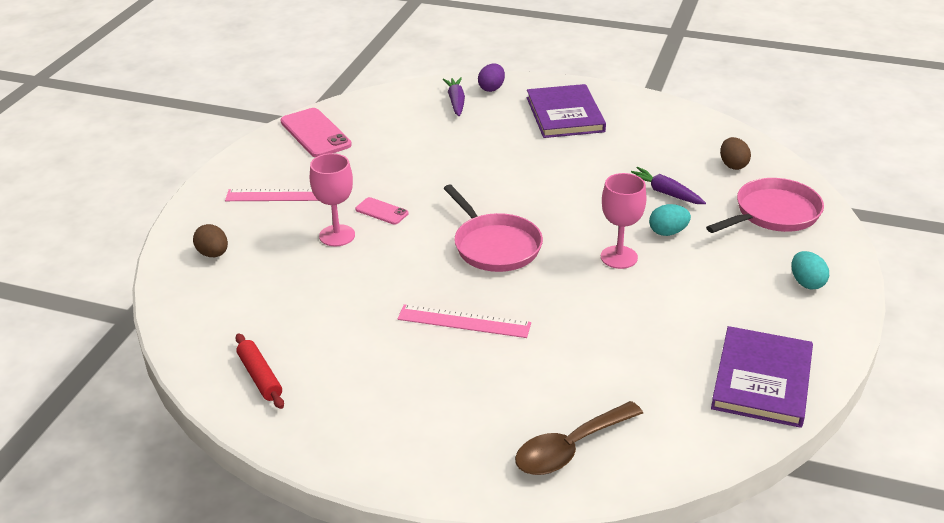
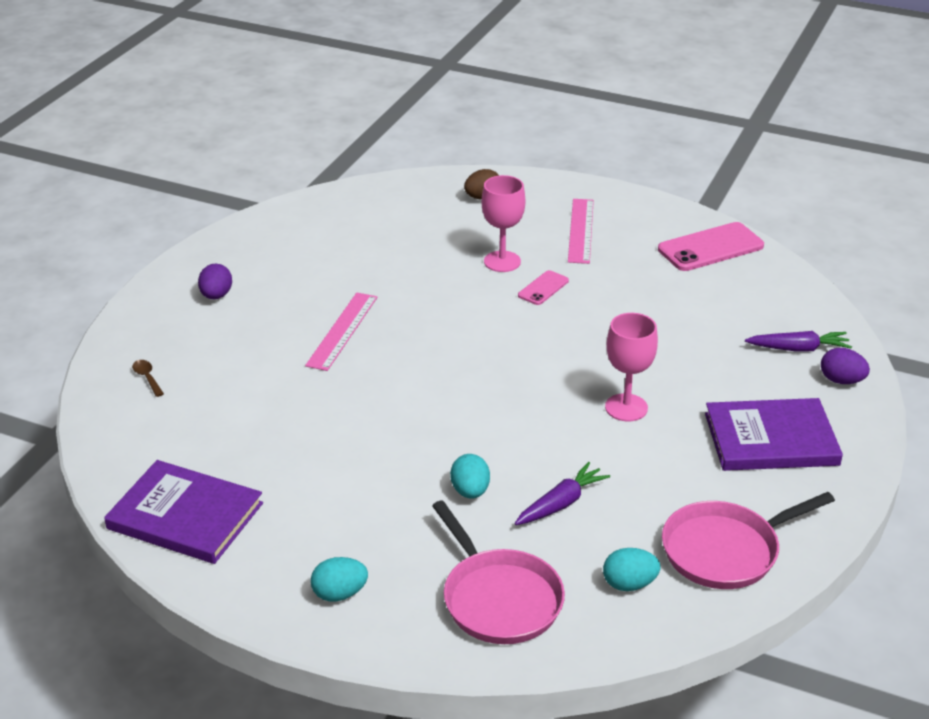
camera: 95 degrees right, 0 degrees up
red rolling pin [235,333,284,409] -> none
pink pan [443,184,543,272] -> pink pan moved to [662,492,835,589]
brown spoon [515,401,643,475] -> brown spoon [132,360,164,397], size x0.43
pink goblet [601,173,646,269] -> pink goblet moved to [605,313,658,422]
brown egg [720,137,751,170] -> turquoise egg [603,548,660,591]
none -> purple egg [198,264,232,299]

